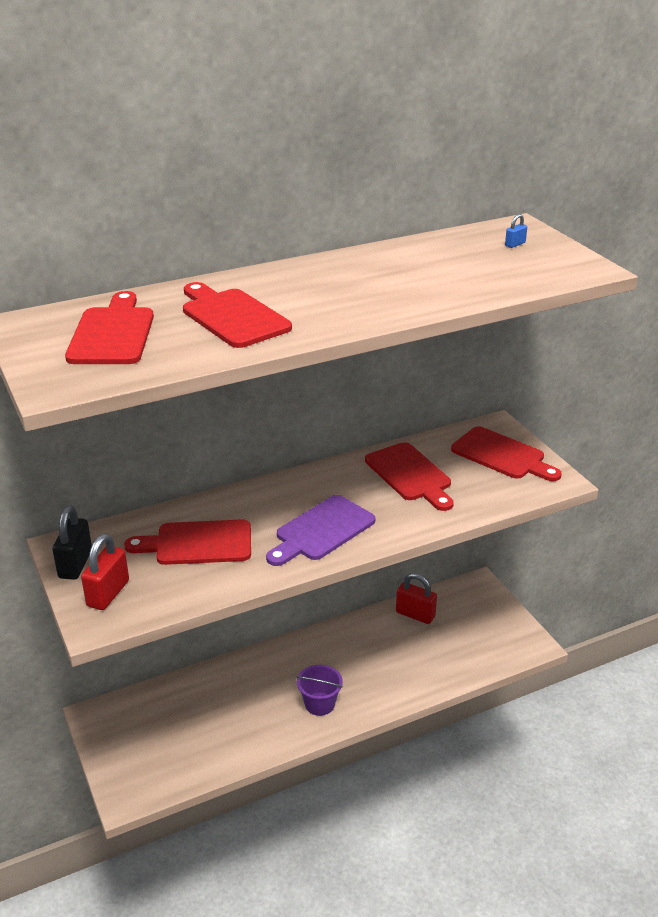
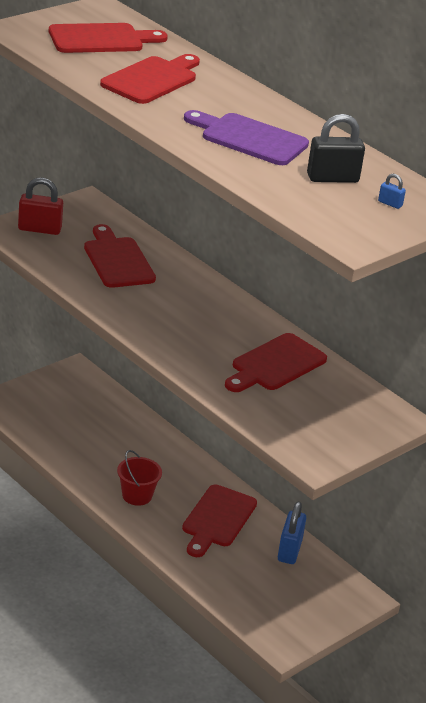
camera: 70 degrees right, 0 degrees up
black padlock [52,505,92,580] -> black padlock moved to [307,114,365,183]
purple cutting board [266,495,375,566] -> purple cutting board moved to [184,110,309,165]
purple bucket [296,665,343,716] -> red bucket [117,450,162,506]
red padlock [396,573,437,624] -> blue padlock [278,501,306,564]
red cutting board [451,426,562,481] -> red cutting board moved to [182,485,257,557]

